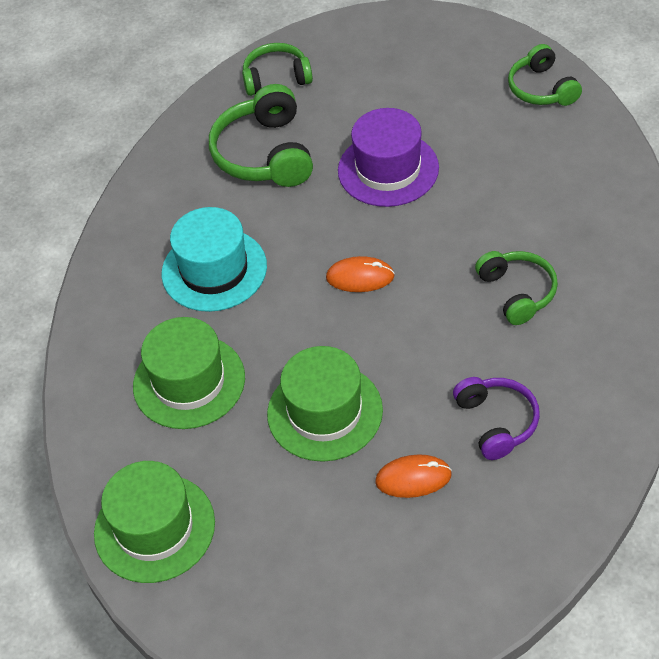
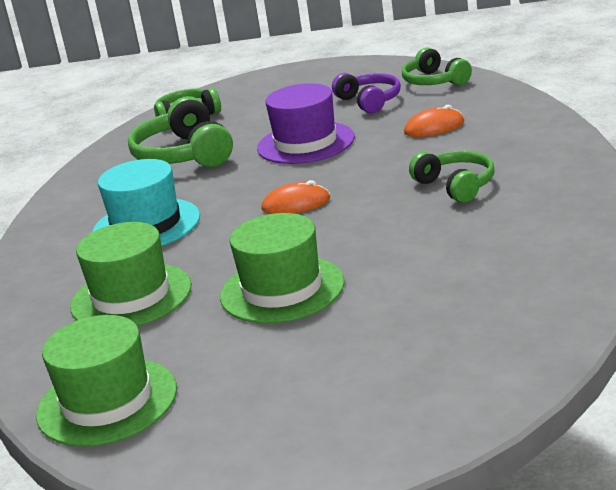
camera: 10 degrees left, 25 degrees down
orange mouse [375,454,452,498] -> orange mouse moved to [404,105,465,137]
purple headphones [453,377,540,460] -> purple headphones moved to [332,73,401,113]

